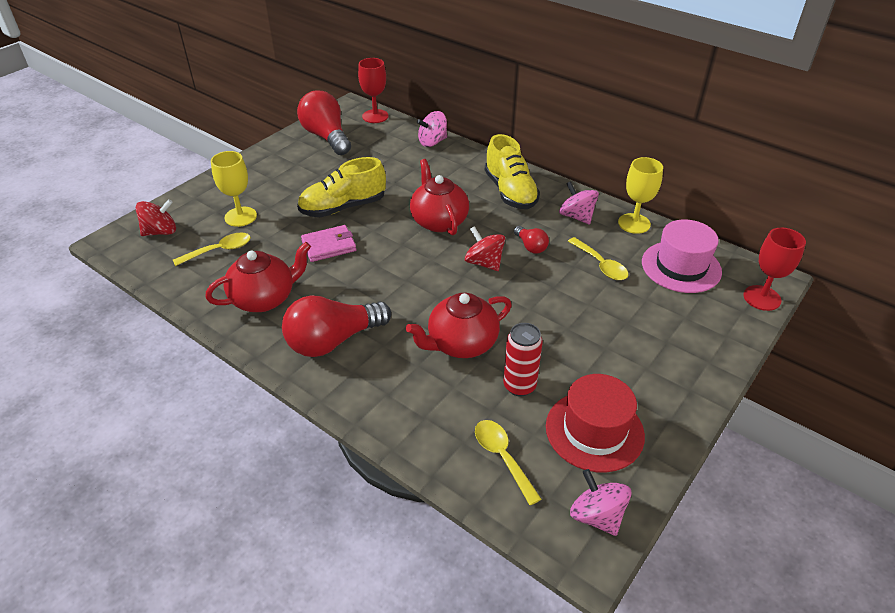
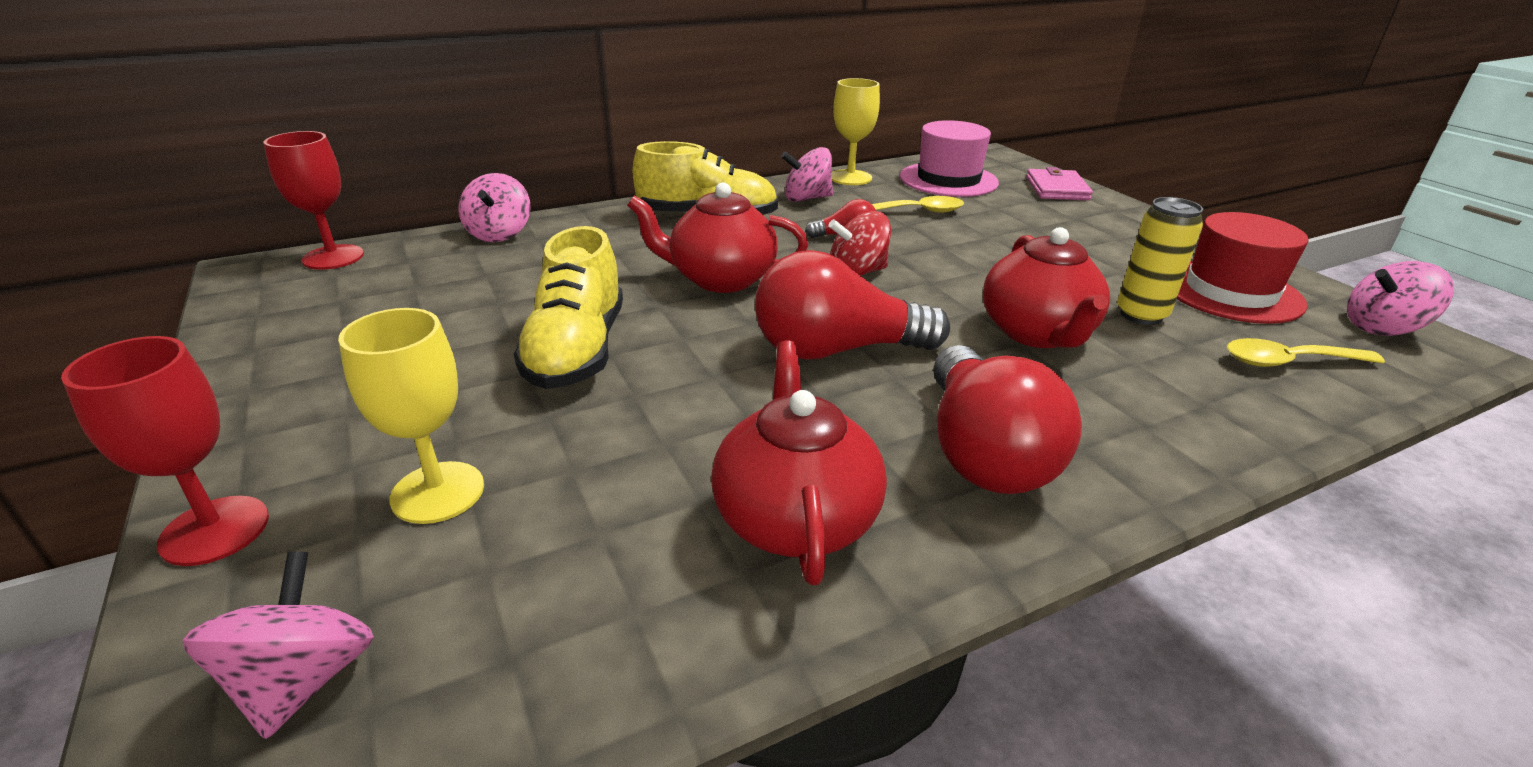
camera: 65 degrees left, 10 degrees down
red spinning top [135,199,176,236] -> pink spinning top [182,552,374,739]
yellow spoon [173,233,251,266] -> none
red light bulb [297,90,351,155] -> red light bulb moved to [755,250,950,360]
pink wallet [301,225,356,262] -> pink wallet moved to [1027,167,1093,200]
red can [503,323,543,396] -> yellow can [1117,197,1203,325]
red goblet [743,228,806,311] -> red goblet moved to [61,336,269,566]

